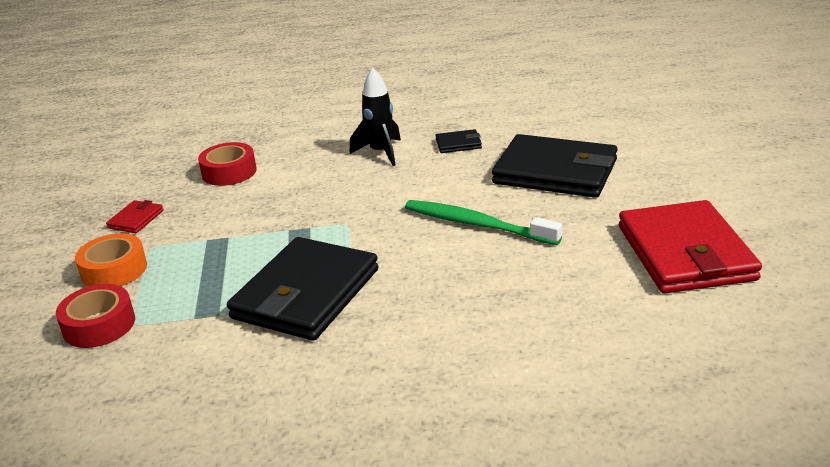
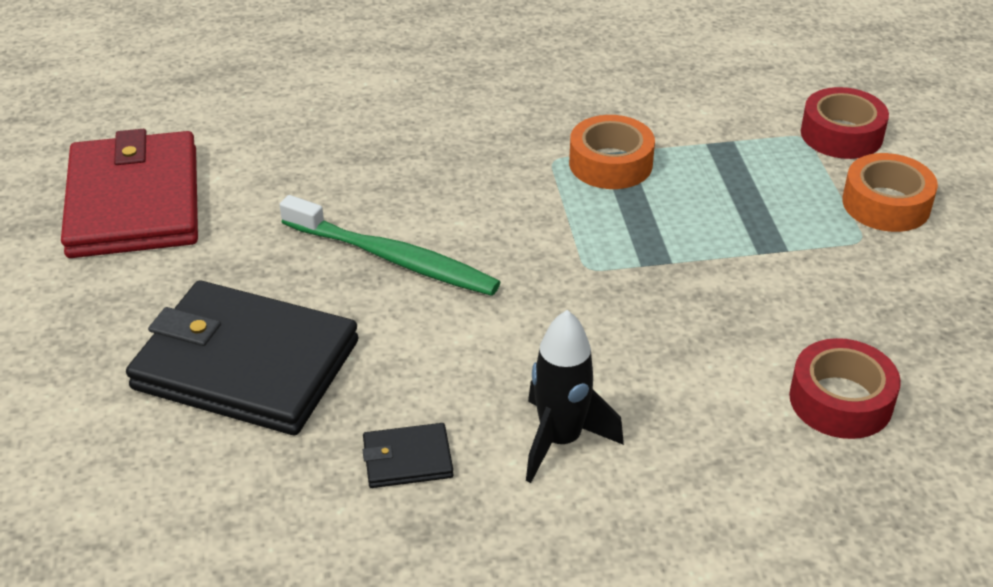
camera: 175 degrees right, 10 degrees up
red wallet [106,200,164,233] -> none
black wallet [227,237,378,341] -> orange tape [569,115,655,189]

